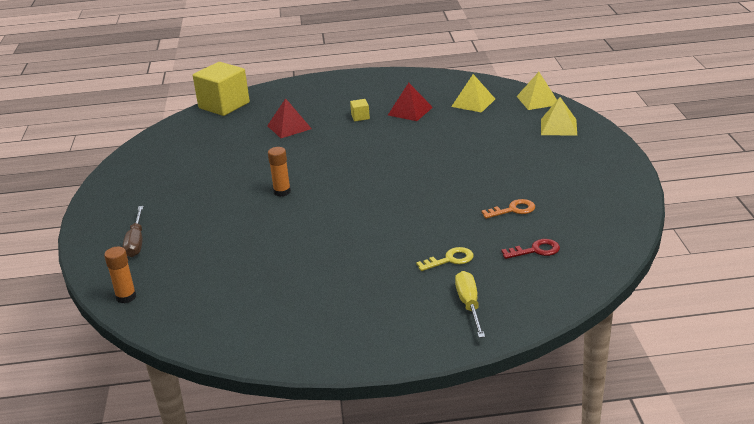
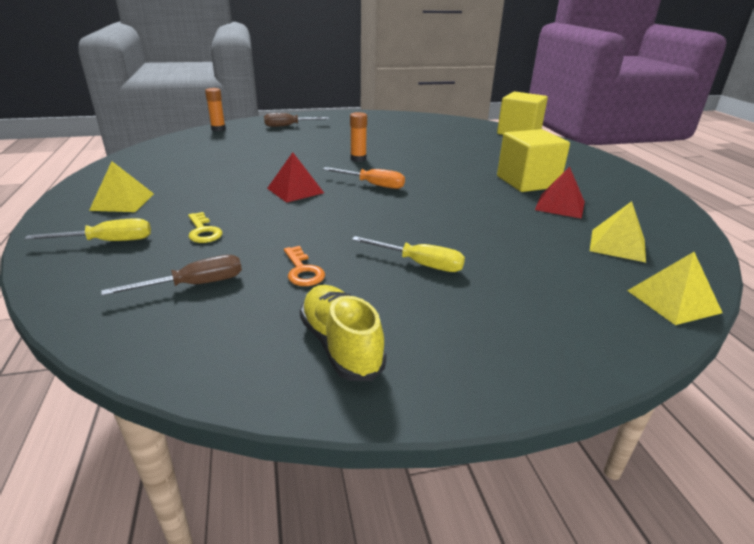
camera: 80 degrees right, 0 degrees up
red pyramid [267,98,312,138] -> red pyramid moved to [267,152,324,203]
yellow cube [350,99,370,121] -> yellow cube [497,129,570,192], size x2.45
red key [501,239,560,259] -> brown screwdriver [101,255,242,296]
yellow pyramid [541,97,577,136] -> yellow pyramid moved to [89,161,154,212]
none -> yellow shoe [300,285,386,381]
none -> orange screwdriver [323,167,405,189]
none -> yellow screwdriver [352,236,465,272]

